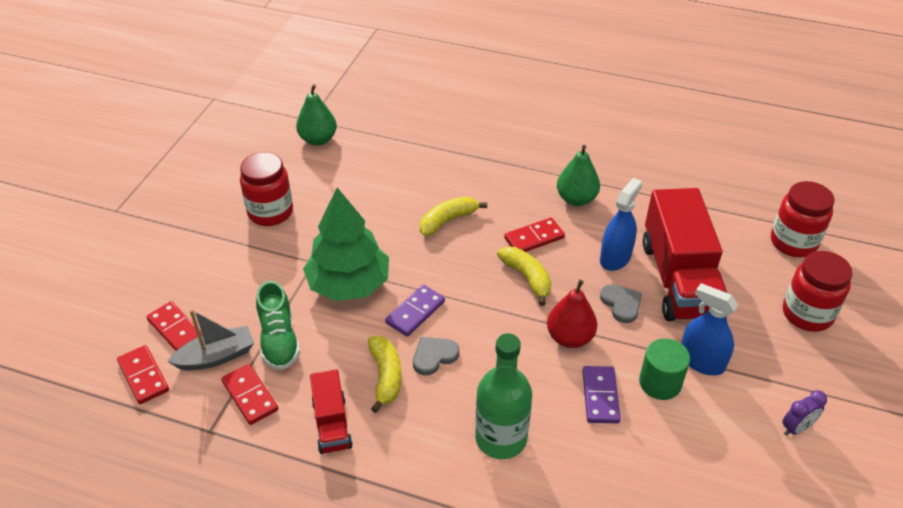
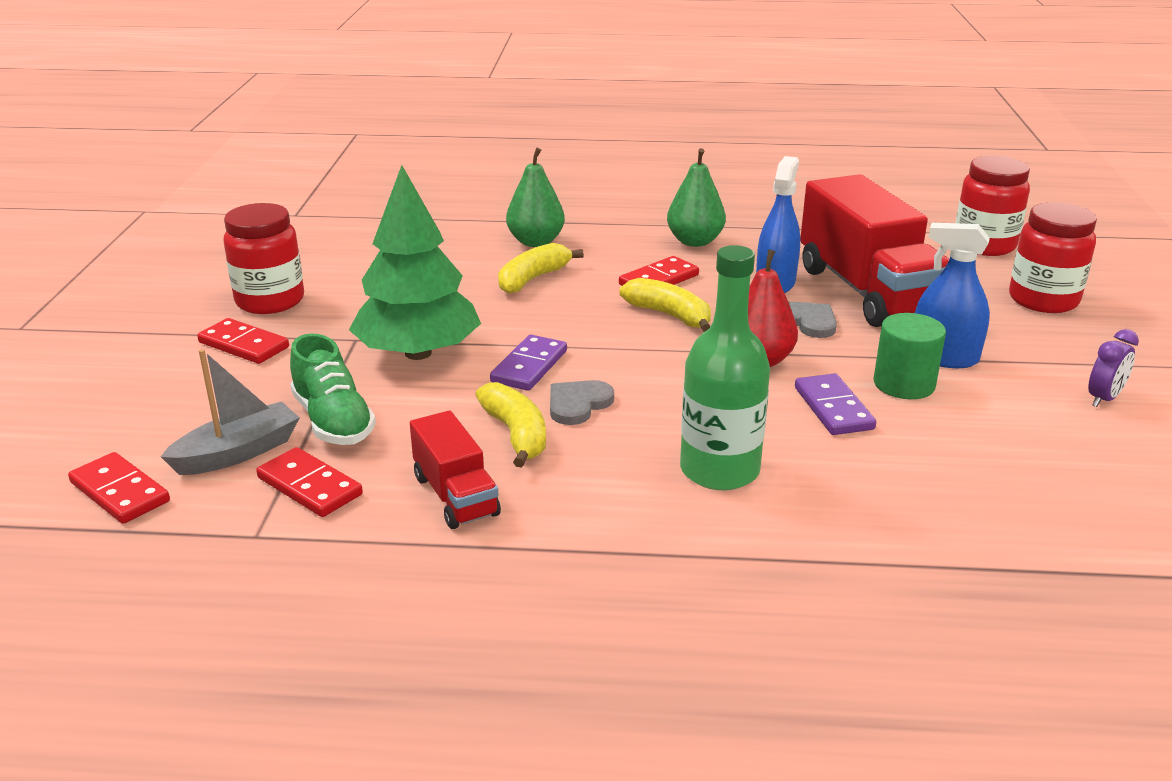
camera: 15 degrees left, 15 degrees down
red domino [146,301,202,351] -> red domino moved to [197,318,289,364]
green pear [296,84,337,146] -> green pear moved to [506,148,565,247]

